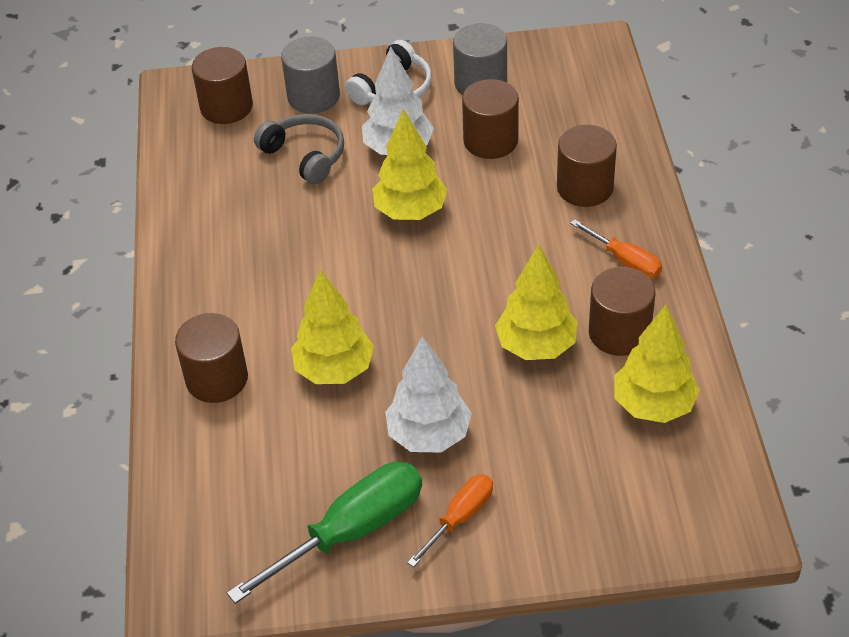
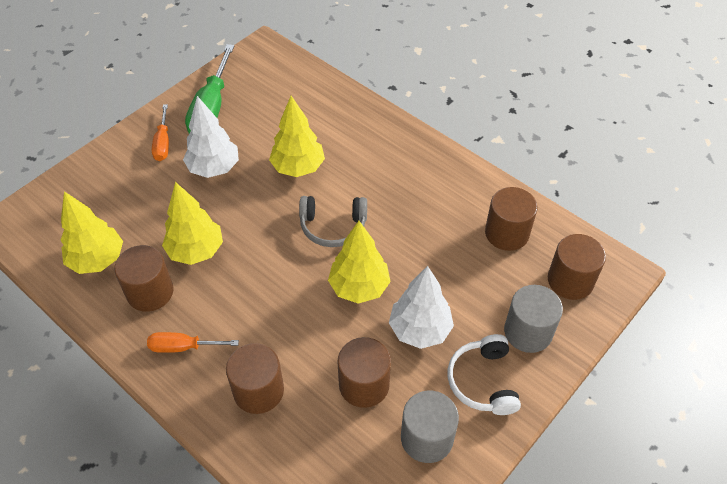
camera: 135 degrees right, 5 degrees up
brown cylinder [175,313,248,403] -> brown cylinder moved to [485,187,537,251]
grey headphones [254,114,344,184] -> grey headphones moved to [299,196,367,247]

